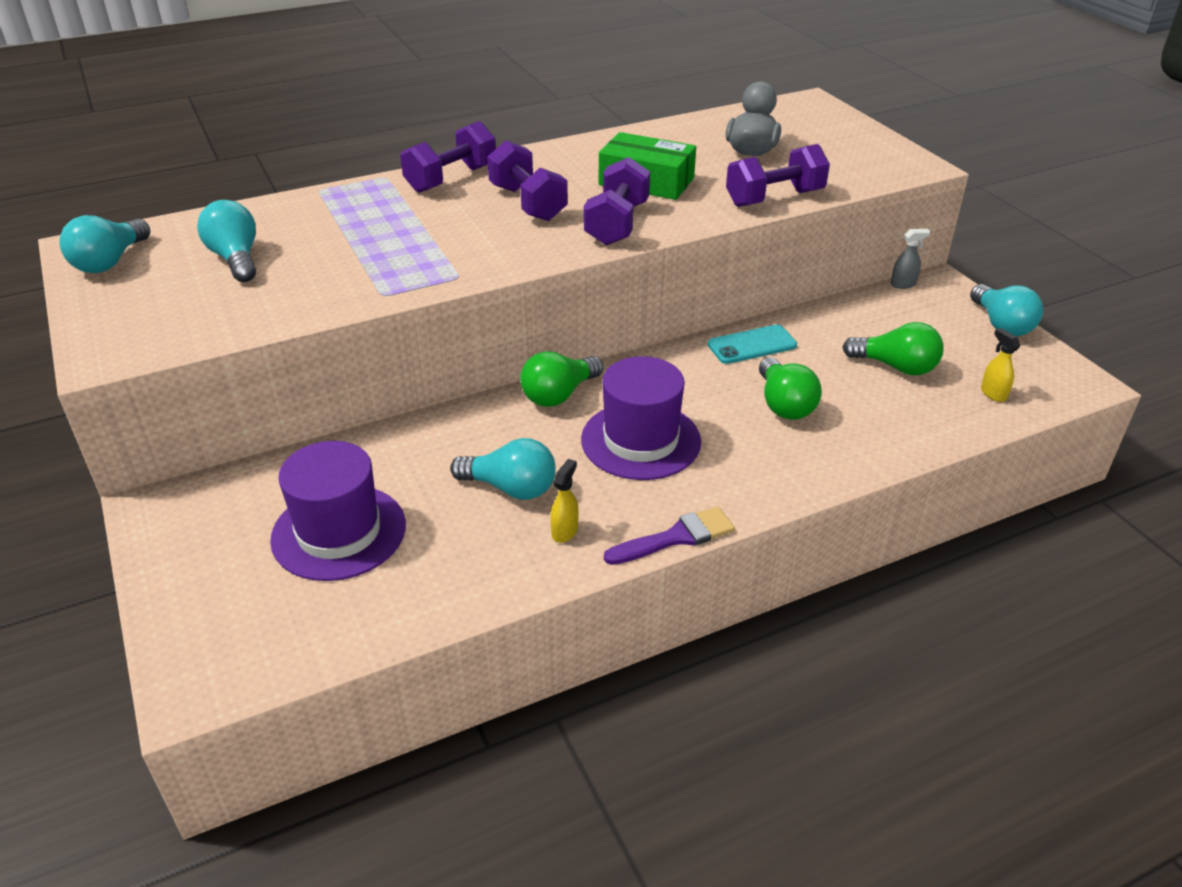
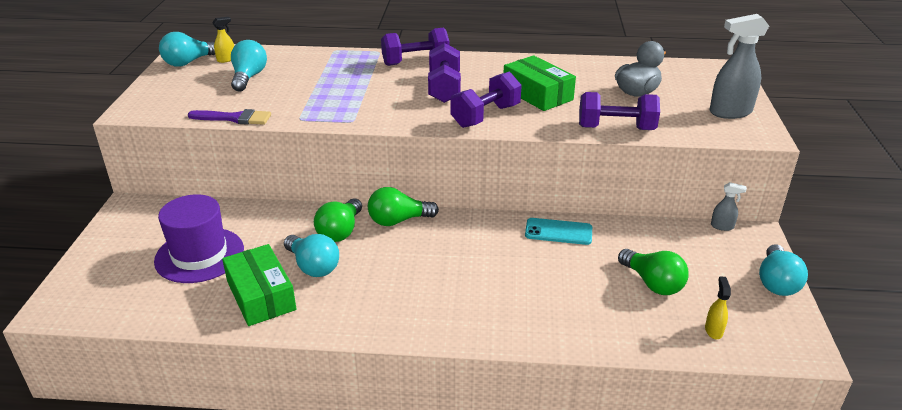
camera: 30 degrees right, 5 degrees down
yellow spray bottle [551,459,579,543] -> yellow spray bottle moved to [212,17,234,63]
purple hat [581,356,701,480] -> none
purple brush [604,506,735,565] -> purple brush moved to [188,109,271,125]
green light bulb [759,357,822,420] -> green light bulb moved to [314,199,362,242]
none -> green box [222,244,296,326]
none -> grey spray bottle [709,14,769,119]

